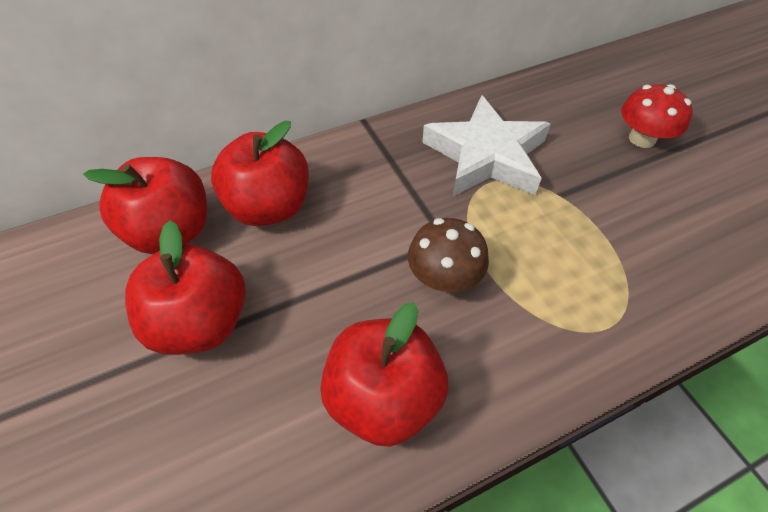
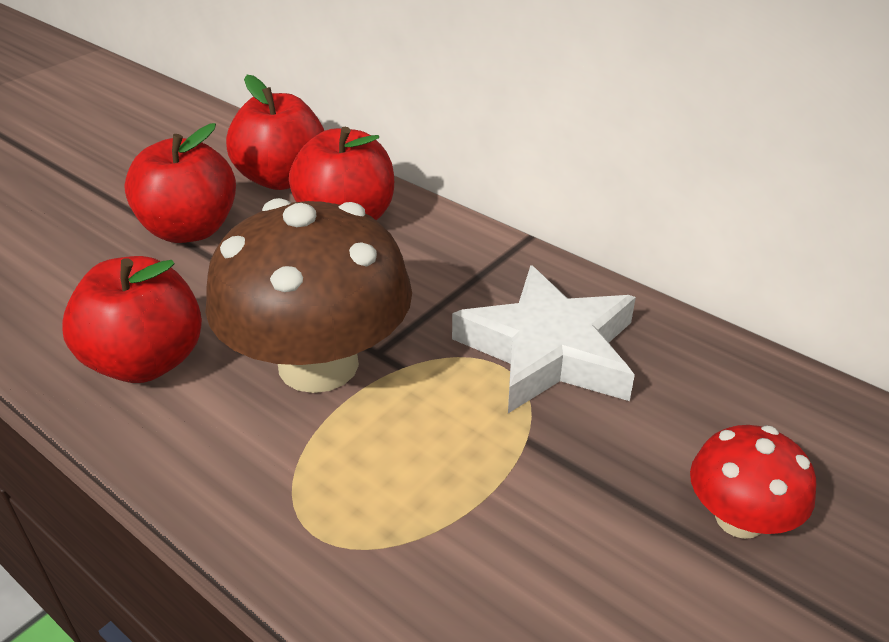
camera: 65 degrees right, 15 degrees down
brown mushroom [408,218,489,292] -> brown mushroom [205,198,412,393], size x1.98

